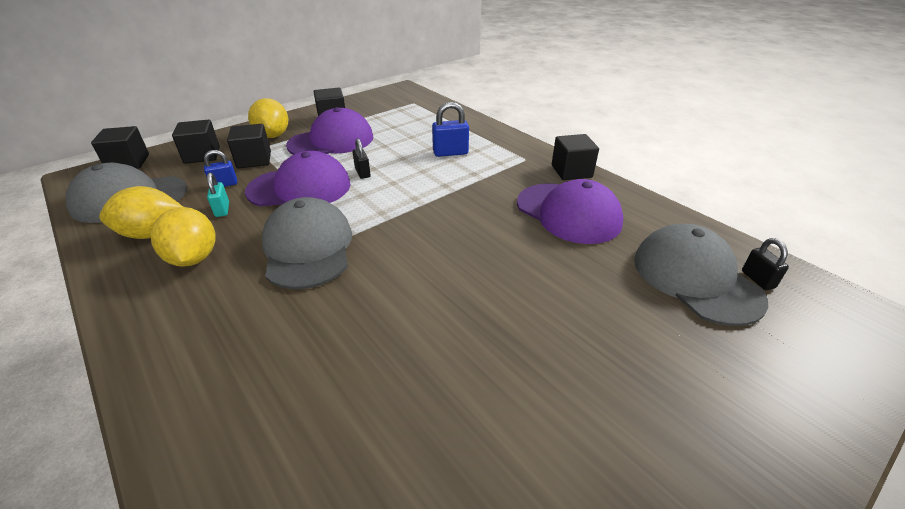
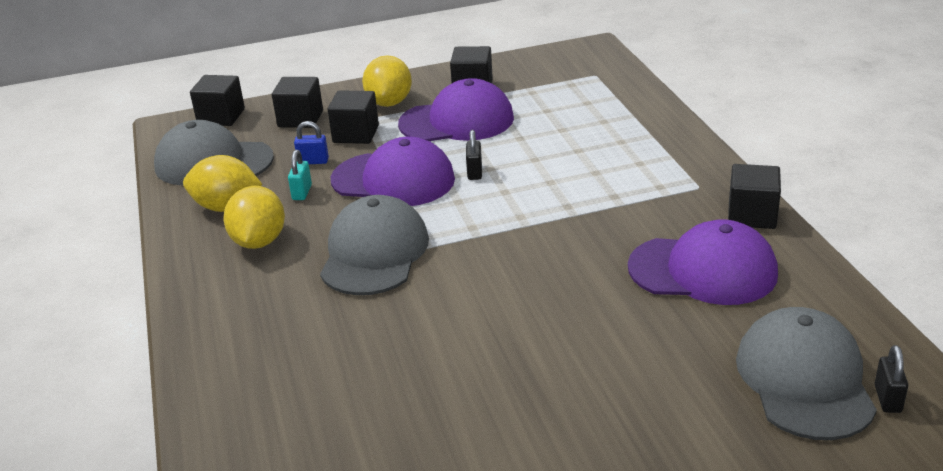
camera: 25 degrees right, 5 degrees down
blue padlock [432,102,469,157] -> none
purple cap [517,179,623,244] -> purple cap turned 60 degrees counterclockwise [628,219,778,305]

